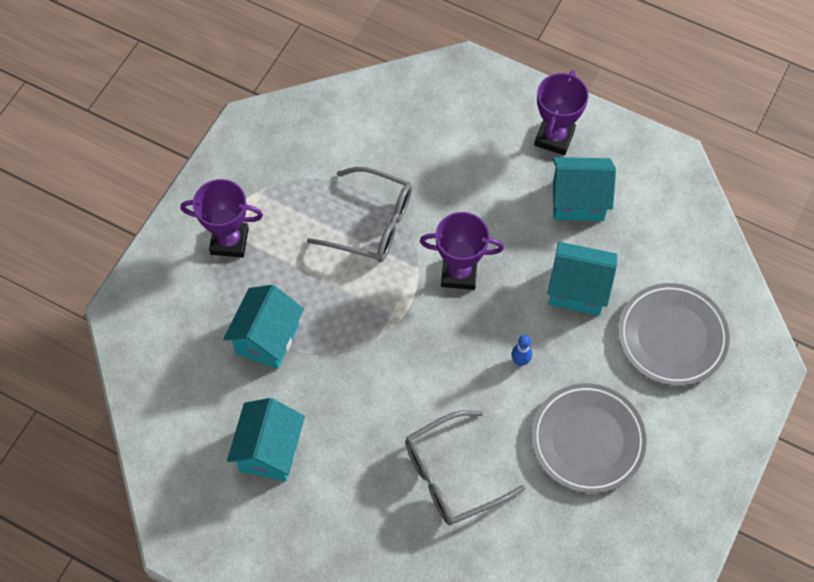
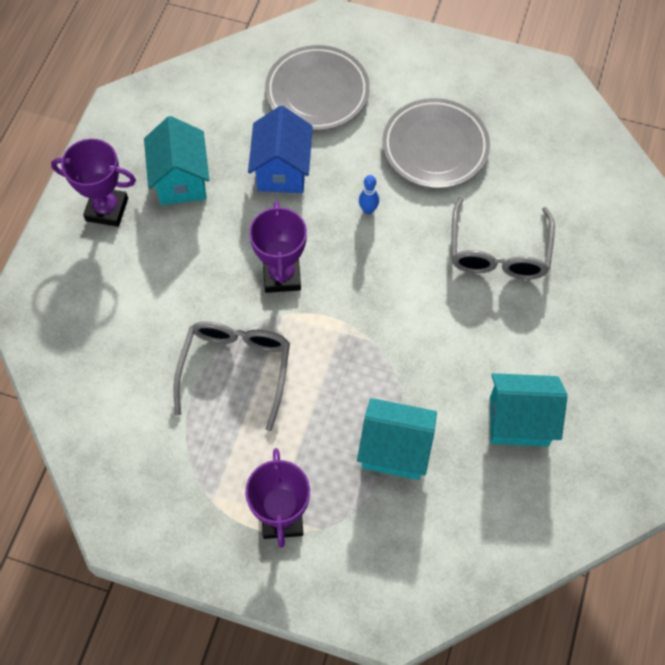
camera: 100 degrees left, 0 degrees up
grey glasses [405,410,525,525] -> grey glasses turned 45 degrees clockwise [451,197,555,280]
turquoise house [547,242,617,315] -> blue house [248,106,313,193]

